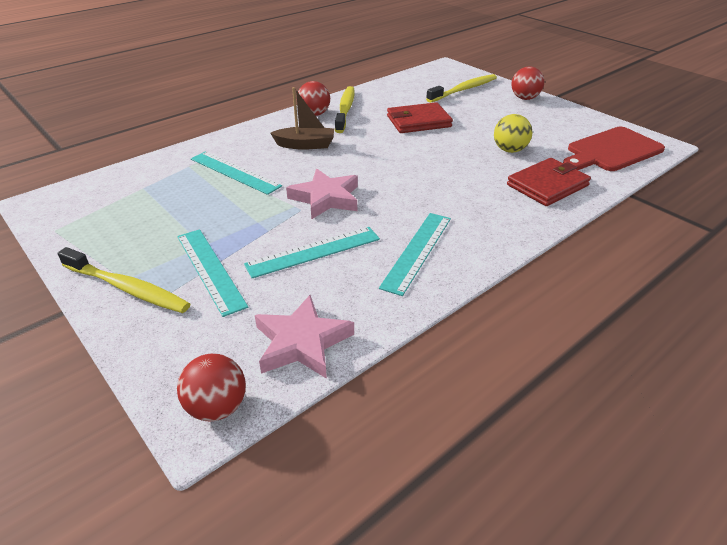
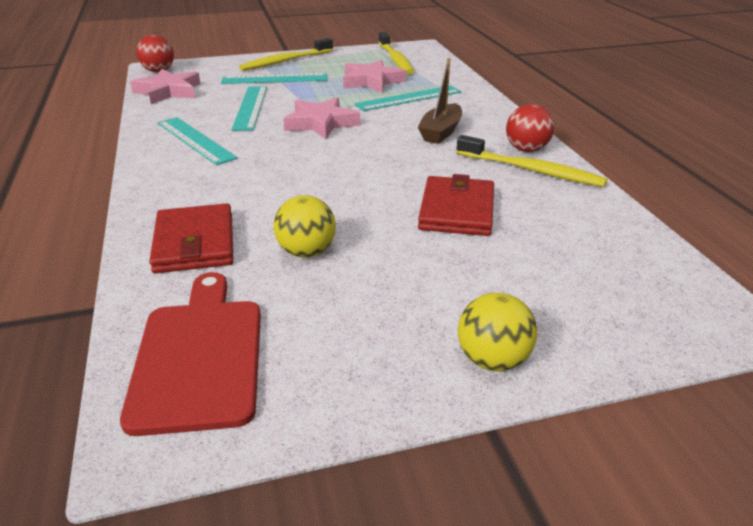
camera: 115 degrees right, 5 degrees down
yellow toothbrush [426,74,497,103] -> yellow toothbrush moved to [378,32,414,74]
red ball [512,67,544,100] -> yellow ball [458,293,537,371]
none -> pink star [343,59,406,93]

